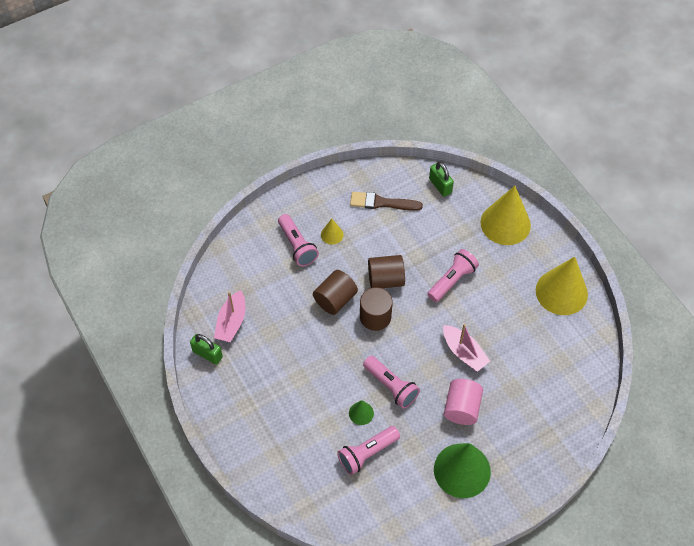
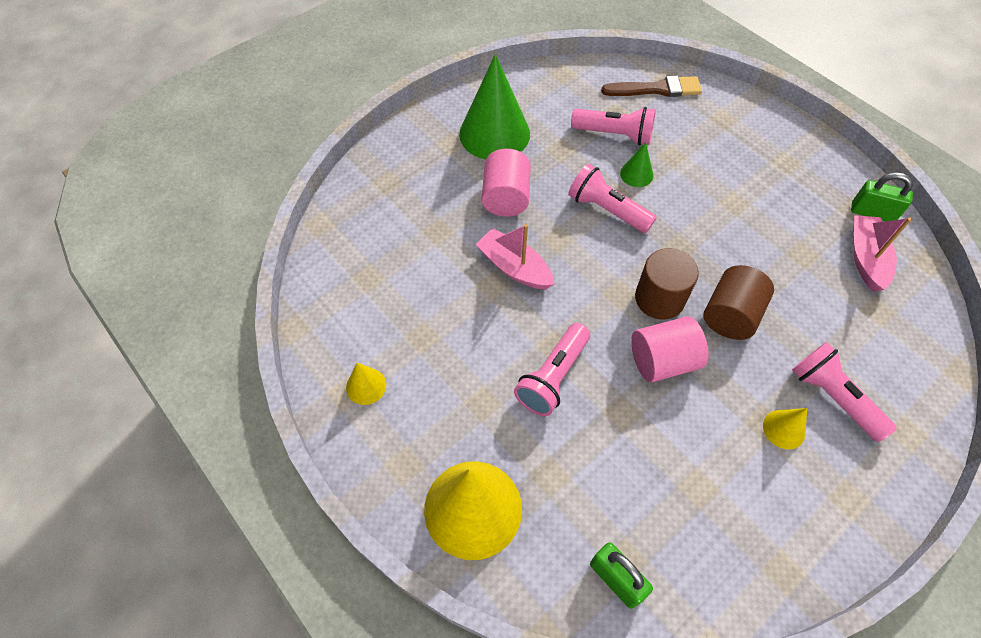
camera: 170 degrees right, 0 degrees up
pink flashlight [337,426,400,475] -> pink flashlight turned 60 degrees clockwise [571,107,656,145]
brown brush [350,191,423,211] -> brown brush moved to [601,76,702,97]
brown cylinder [368,255,405,288] -> pink cylinder [631,316,709,382]
yellow cone [536,257,588,315] -> yellow cone [346,363,386,405], size x0.45

